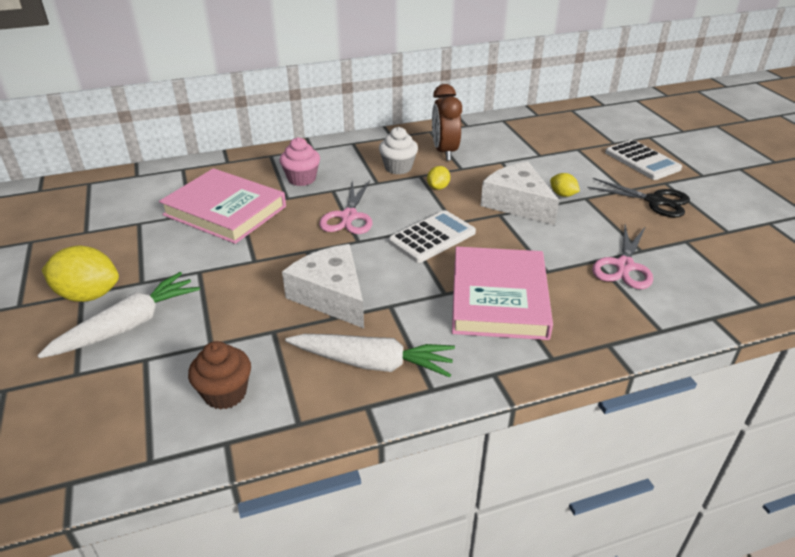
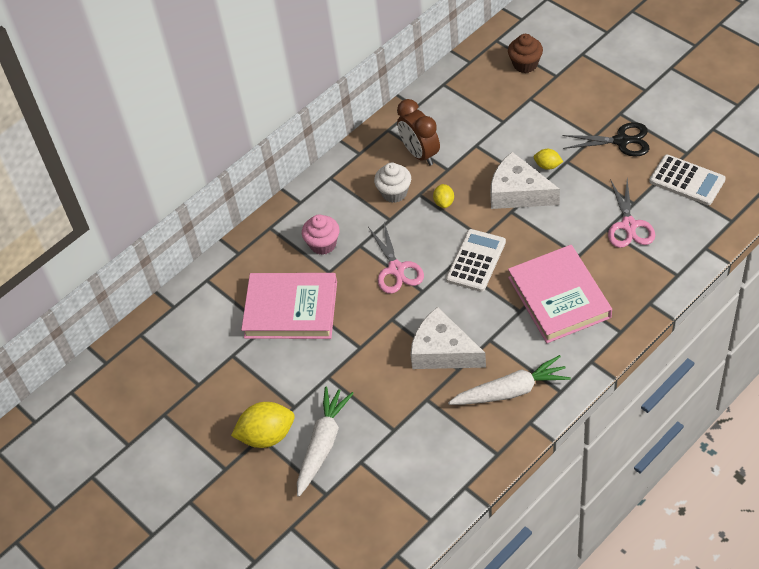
camera: 20 degrees left, 15 degrees up
brown cupcake [188,341,251,410] -> brown cupcake moved to [508,34,543,73]
white calculator [605,140,682,180] -> white calculator moved to [649,154,726,205]

